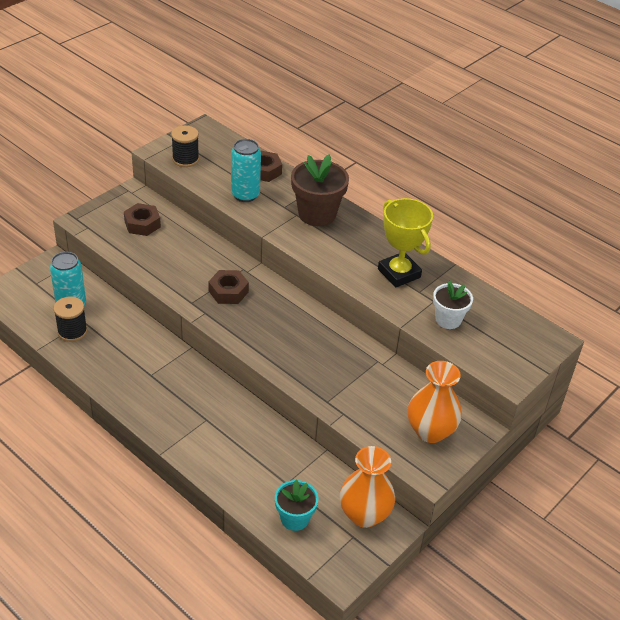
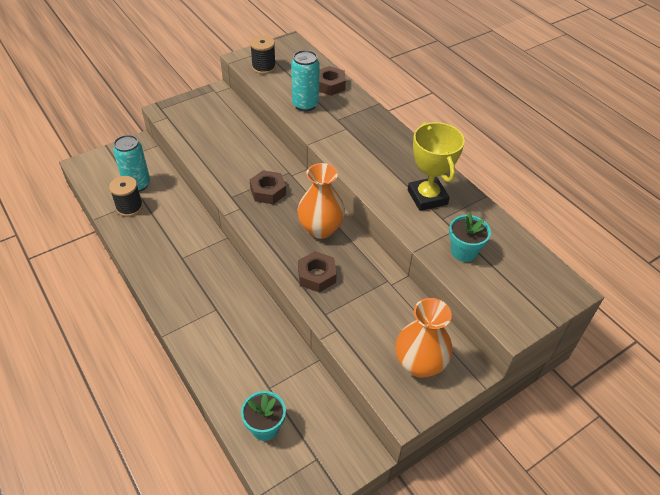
camera: 15 degrees right, 5 degrees up
brown nut [124,203,161,236] -> brown nut moved to [298,251,337,292]
brown flower pot [291,154,349,226] -> none
orange vase [340,446,395,528] -> orange vase moved to [297,163,345,239]
white flower pot [433,280,473,329] -> turquoise flower pot [449,212,491,262]

